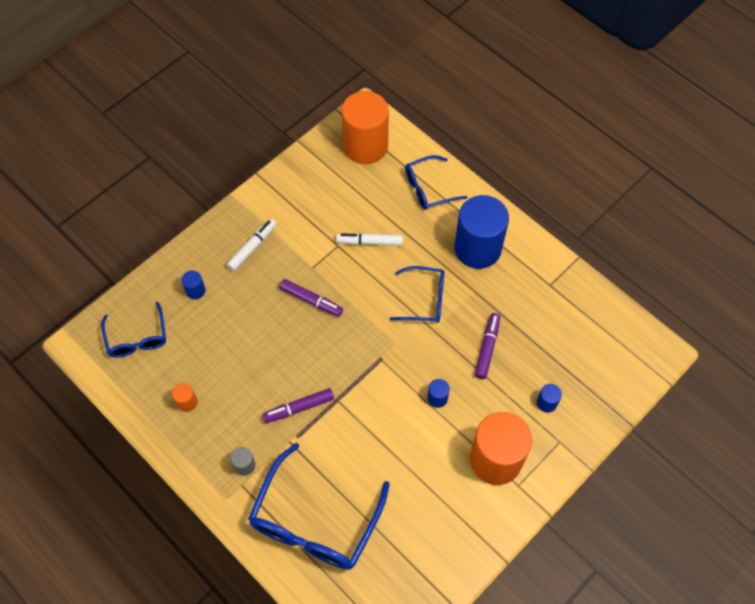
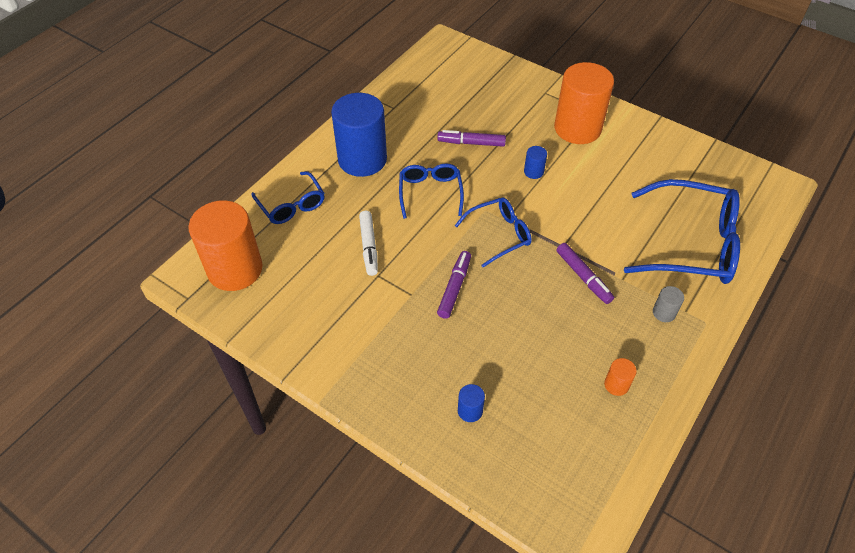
camera: 100 degrees left, 10 degrees down
blue glasses [101,302,166,358] -> blue glasses moved to [455,197,532,267]
white marker [226,219,277,271] -> none
blue cylinder [537,384,562,413] -> none

